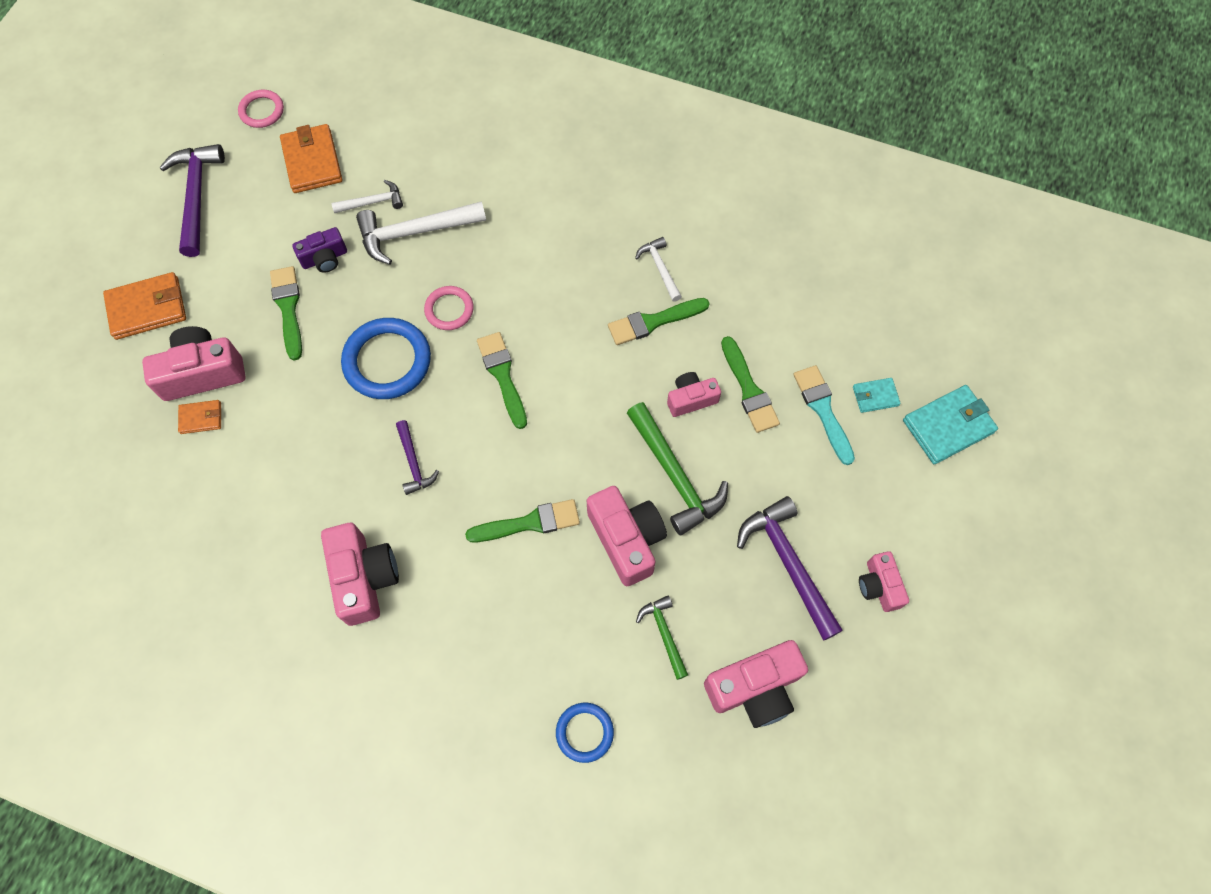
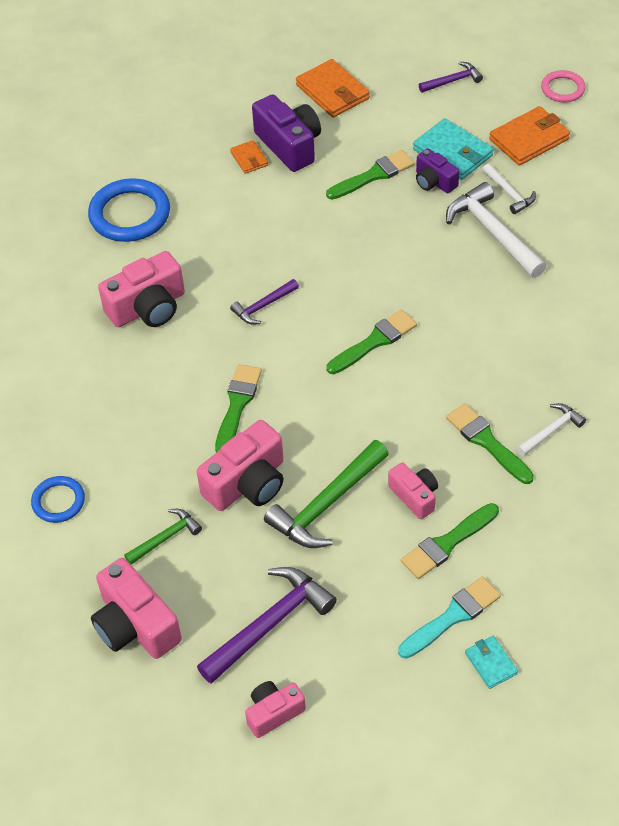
camera: 75 degrees right, 15 degrees down
pink camera [142,326,246,401] -> purple camera [252,94,321,172]
purple hammer [160,144,225,257] -> purple hammer [419,62,483,93], size x0.55
blue ring [341,318,431,399] -> blue ring moved to [88,178,170,242]
pink ring [424,286,474,330] -> none
green brush [465,499,580,542] -> green brush turned 135 degrees counterclockwise [215,364,262,453]
turquoise wallet [903,385,998,464] -> turquoise wallet moved to [413,118,493,180]

